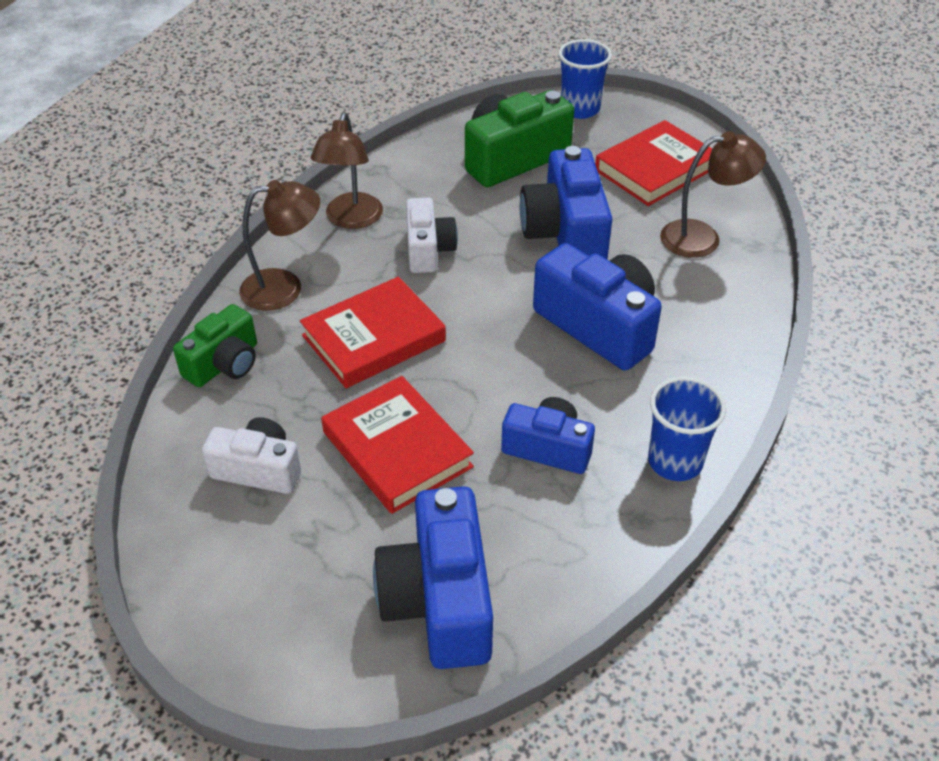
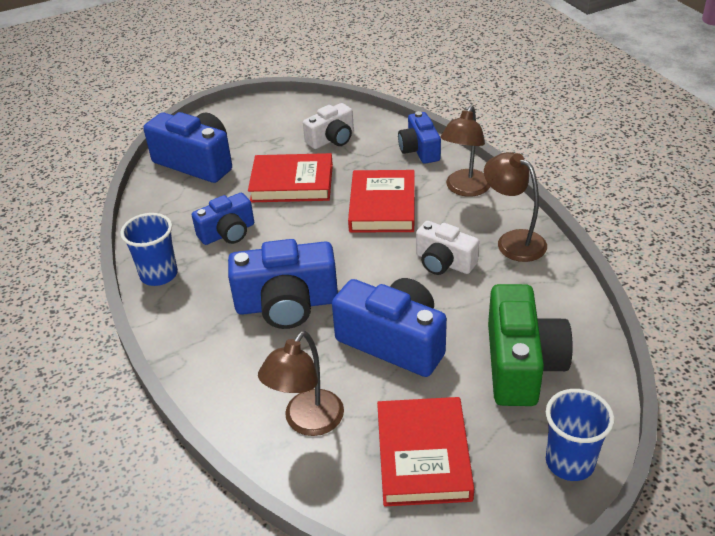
camera: 130 degrees right, 5 degrees down
green camera [173,304,257,387] -> blue camera [398,111,441,164]

